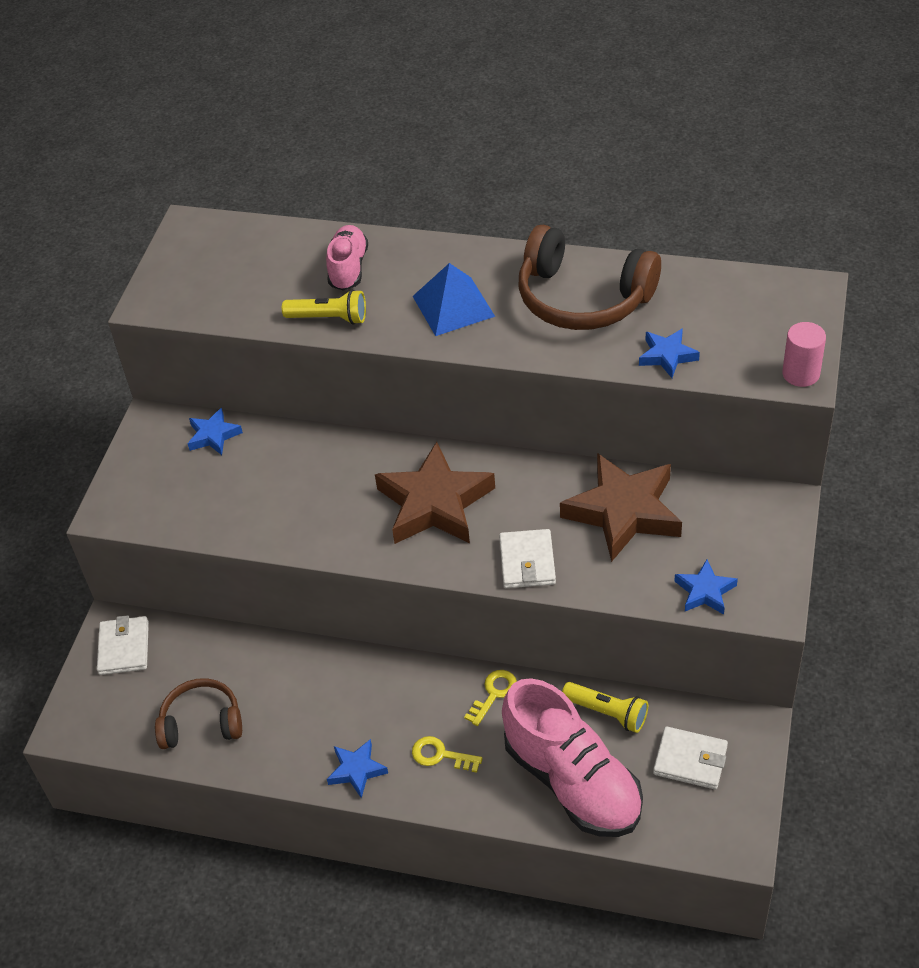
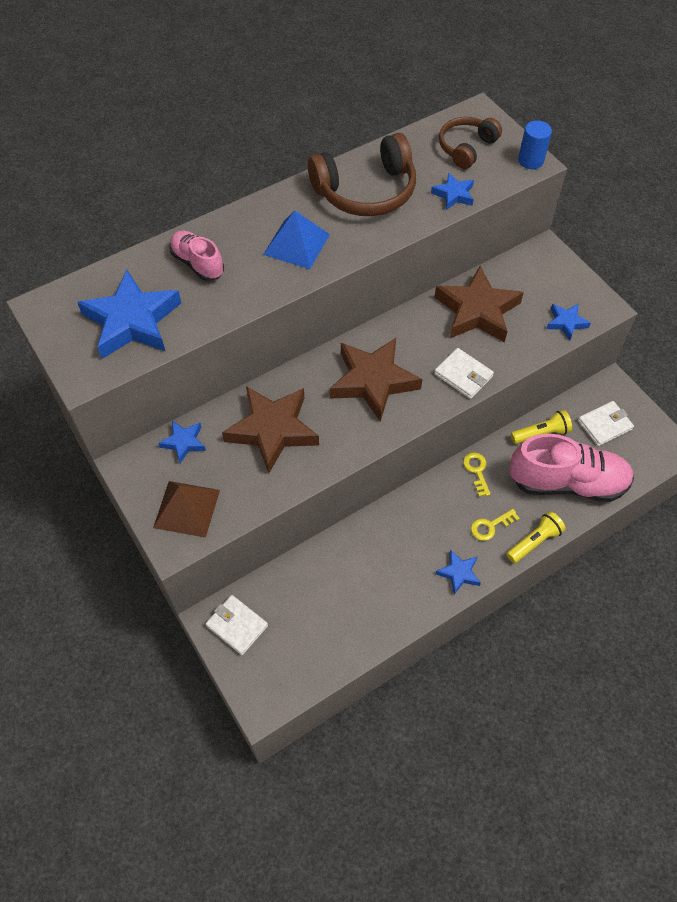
camera: 50 degrees left, 10 degrees up
brown headphones [155,678,242,749] -> brown headphones moved to [439,117,502,169]
yellow flashlight [282,290,366,325] -> yellow flashlight moved to [506,511,566,563]
pink cylinder [782,322,826,387] -> blue cylinder [518,121,552,169]
none -> blue star [77,270,181,359]
none -> brown pyramid [153,481,220,538]
none -> brown star [222,386,319,473]

